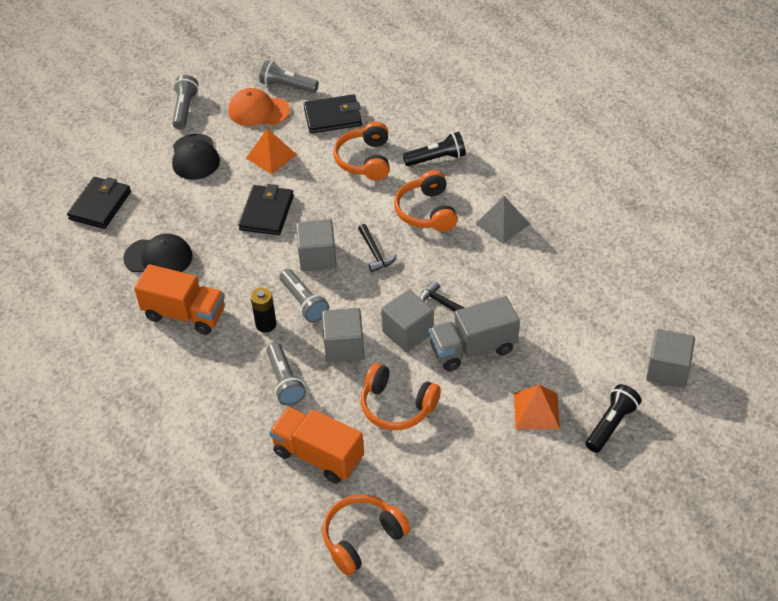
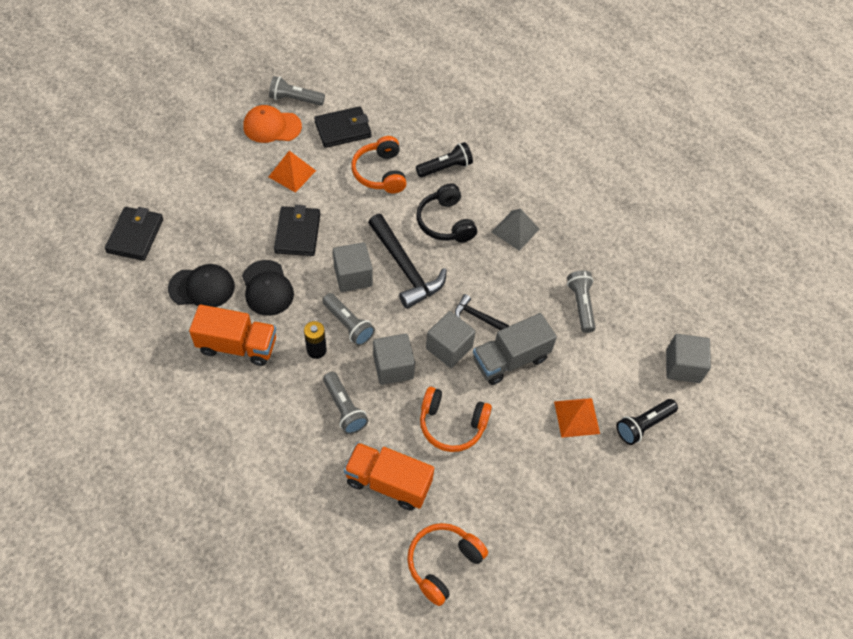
camera: 15 degrees left, 10 degrees up
grey flashlight [172,75,199,130] -> grey flashlight moved to [567,270,595,333]
black cap [172,134,220,180] -> black cap moved to [242,260,294,316]
black hammer [358,224,397,272] -> black hammer [368,214,447,309], size x1.97
orange headphones [394,170,458,232] -> black headphones [416,183,477,242]
black flashlight [586,384,642,453] -> black flashlight turned 150 degrees counterclockwise [616,399,678,445]

